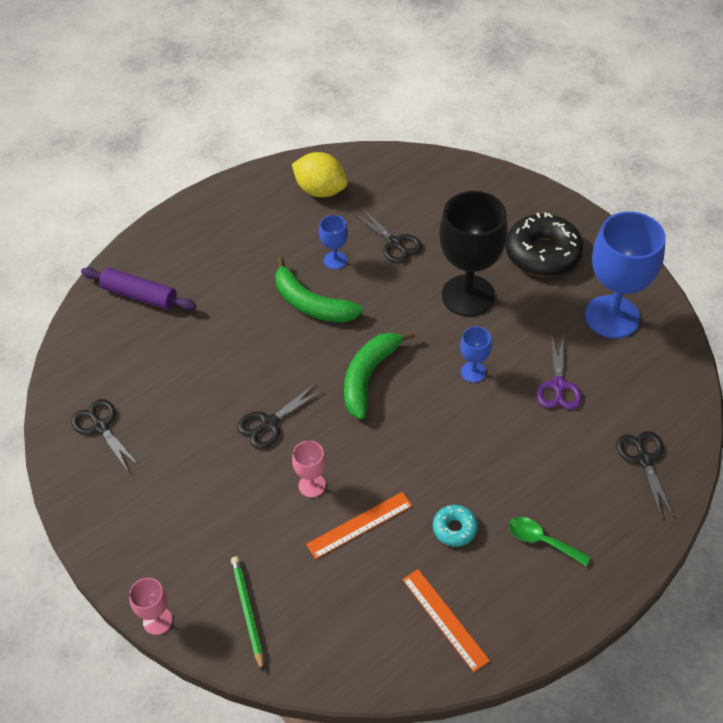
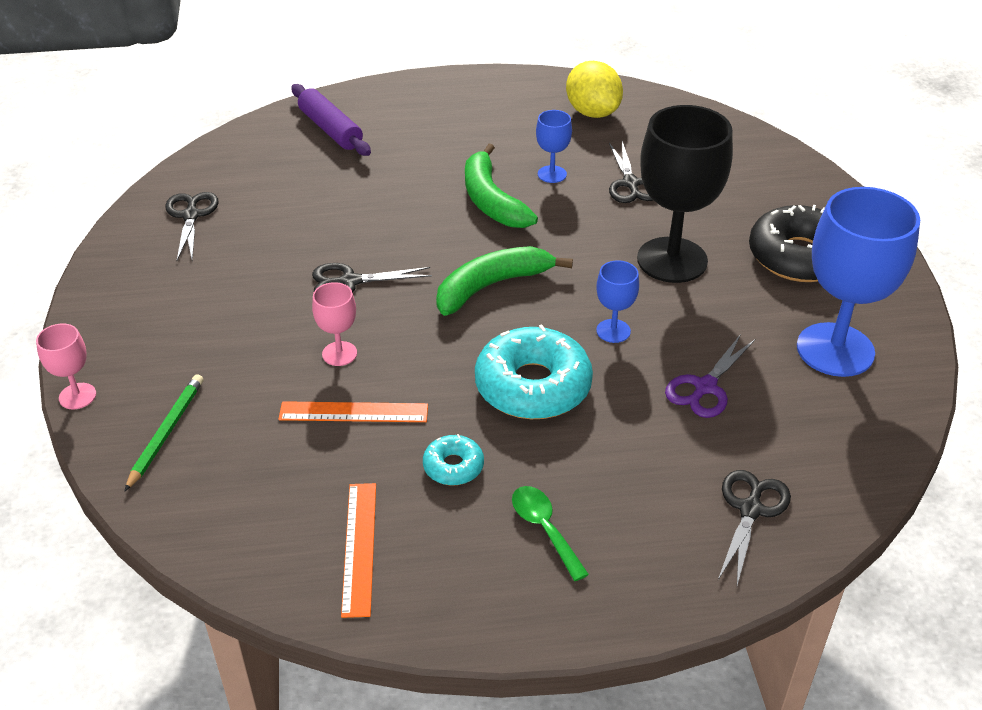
camera: 30 degrees right, 10 degrees down
none -> turquoise donut [475,324,593,419]

